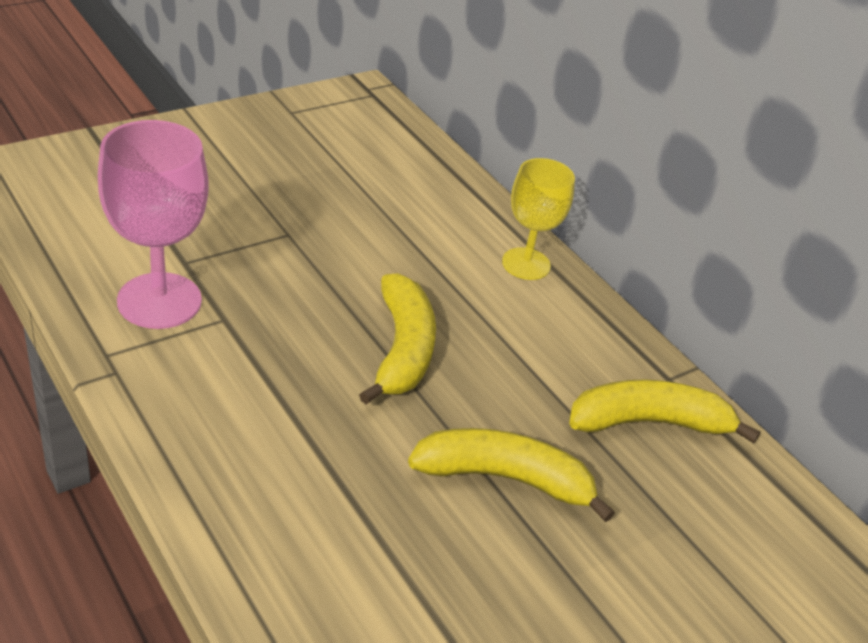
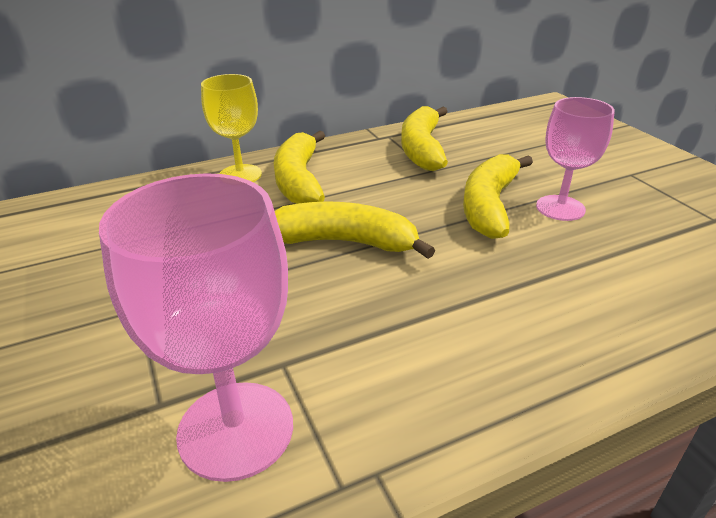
camera: 75 degrees left, 5 degrees down
none -> yellow banana [274,131,325,204]
none -> pink goblet [536,97,615,221]

